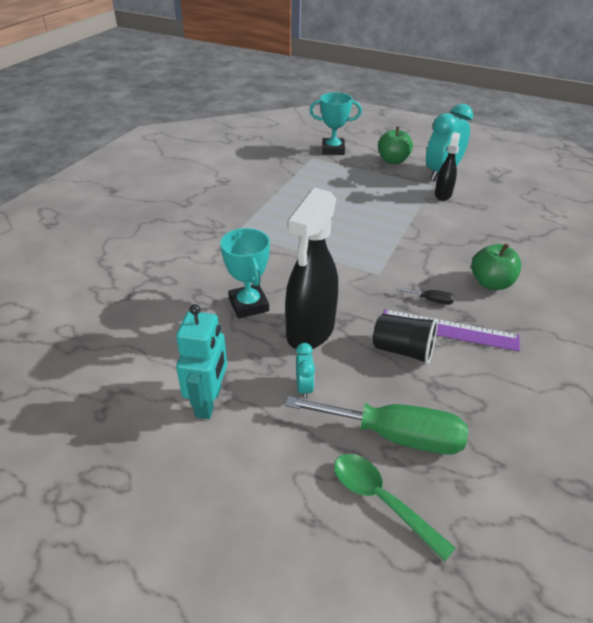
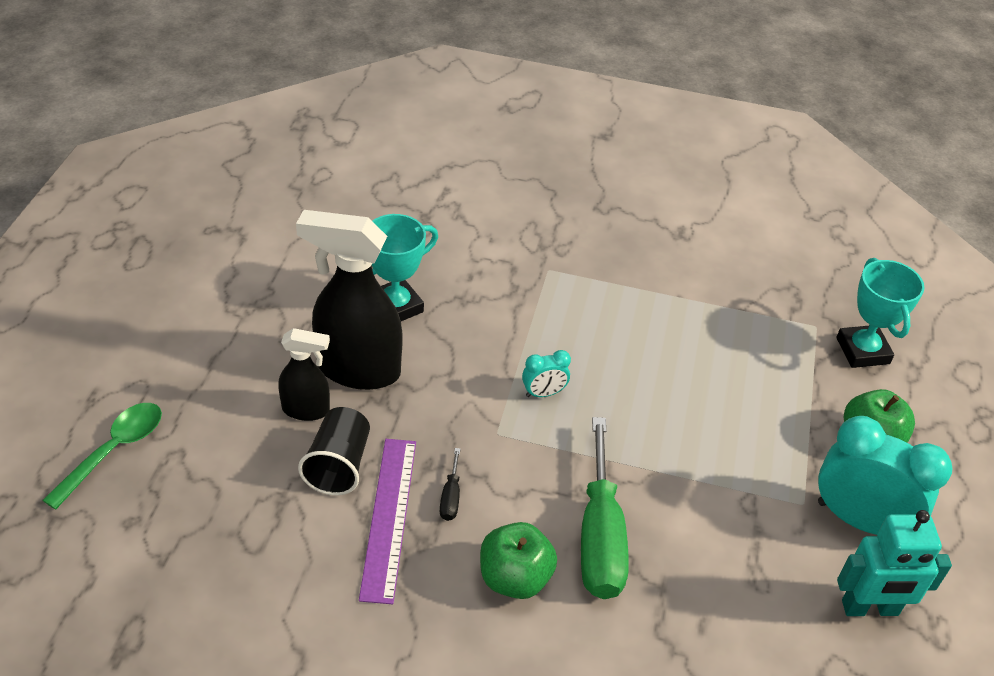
camera: 75 degrees right, 5 degrees up
turquoise robot [176,304,227,419] -> turquoise robot moved to [837,510,952,616]
green screwdriver [285,396,468,455] -> green screwdriver moved to [581,417,629,599]
turquoise clock [296,343,315,399] -> turquoise clock moved to [522,350,571,397]
black spray bottle [435,132,460,201] -> black spray bottle moved to [278,328,330,421]

